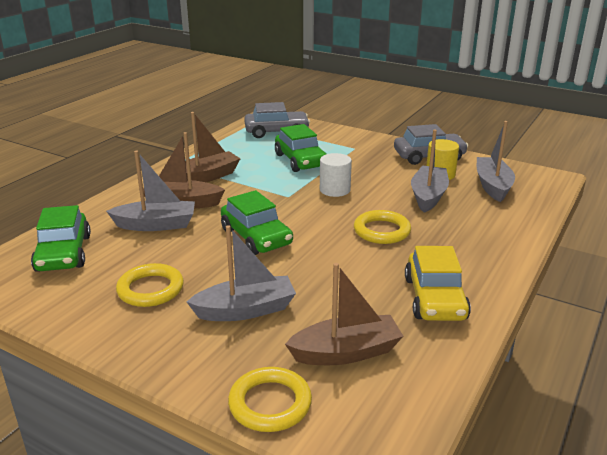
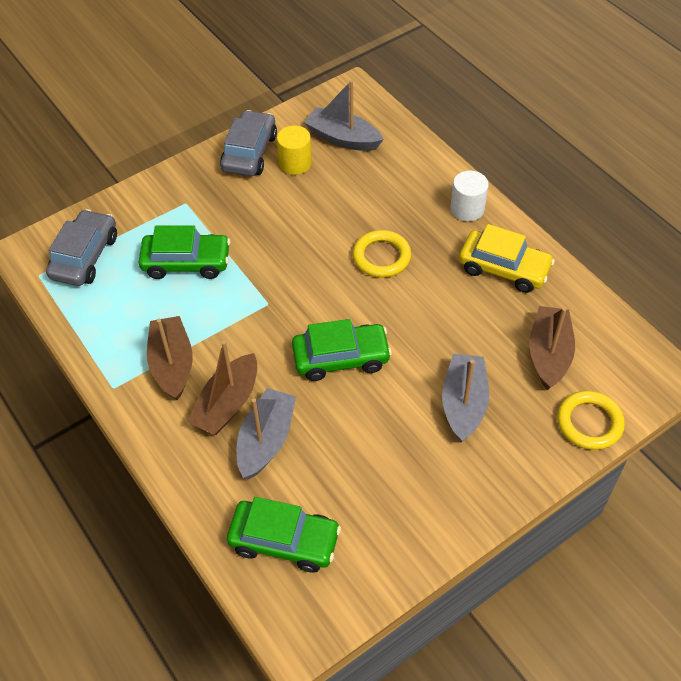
camera: 65 degrees left, 25 degrees up
yellow ring [116,263,184,307] -> none
white cylinder [320,153,352,197] -> white cylinder moved to [450,170,489,221]
grey boat [411,129,449,212] -> none

